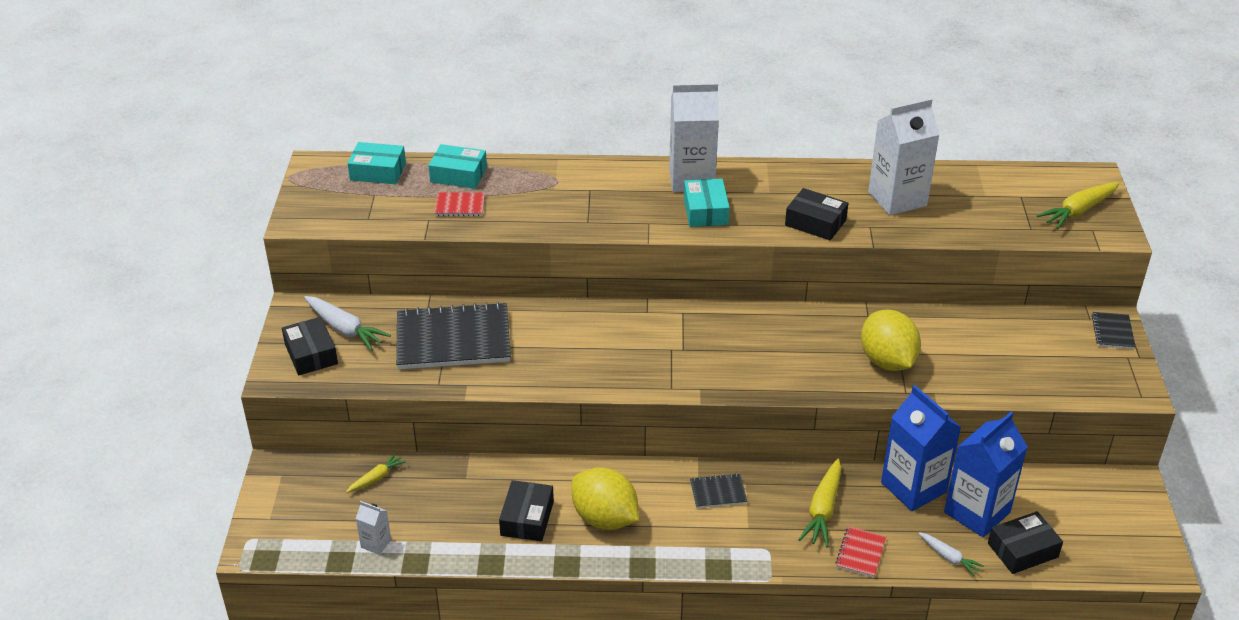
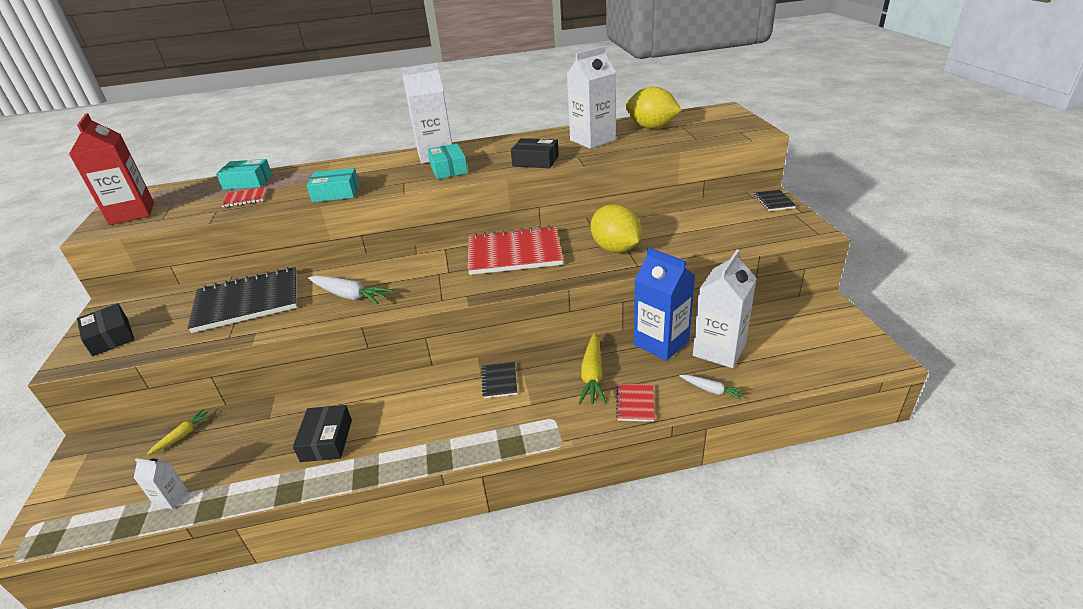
camera: 10 degrees left, 5 degrees down
white carrot [304,296,391,351] -> white carrot moved to [308,275,392,304]
turquoise box [347,142,406,184] -> turquoise box moved to [307,168,359,202]
yellow lemon [571,467,639,530] -> yellow lemon moved to [626,86,682,129]
black notebook [690,473,747,508] -> black notebook turned 75 degrees counterclockwise [482,362,517,398]
blue carton [944,412,1028,538] -> white carton [693,250,757,368]
black box [988,511,1063,574] -> none
yellow carrot [1037,182,1120,229] -> none
none -> red carton [69,113,154,225]
none -> red notebook [468,225,564,275]

